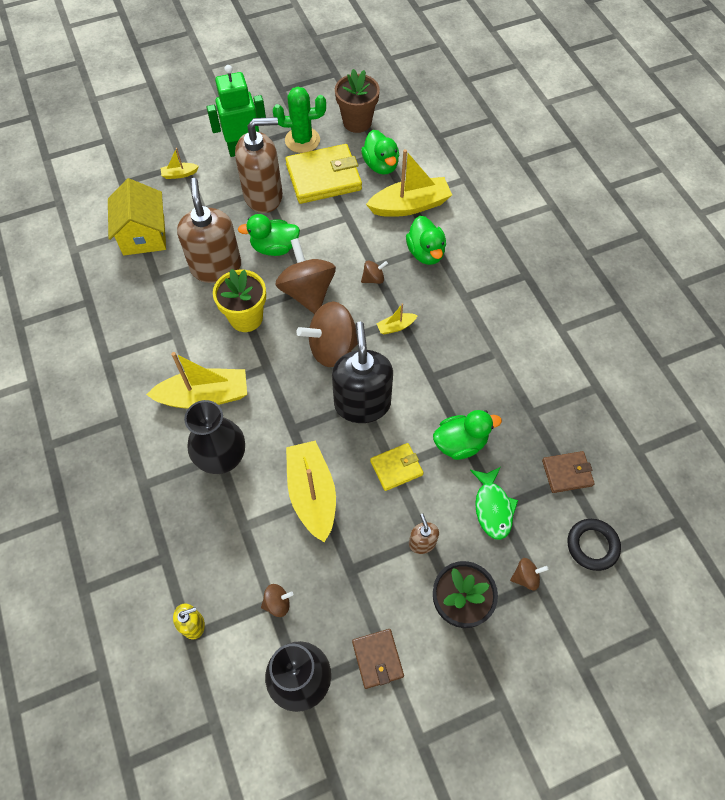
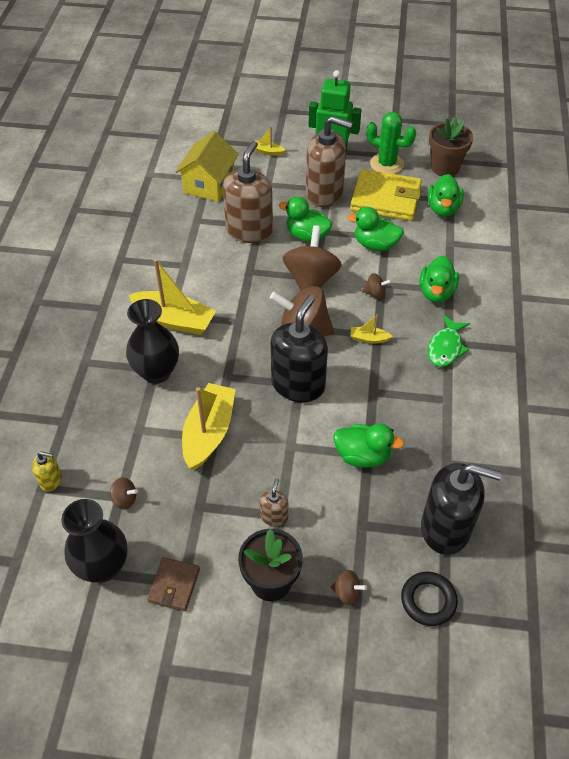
camera: 30 degrees right, 10 degrees down
yellow flower pot [213,269,266,332] -> none
yellow boat [366,149,452,217] -> none
yellow wallet [370,443,423,491] -> none
green fish [470,467,518,540] -> green fish moved to [428,315,470,367]
brown wallet [542,451,595,493] -> black soap dispenser [421,463,502,555]
none -> green duck [347,207,404,251]

